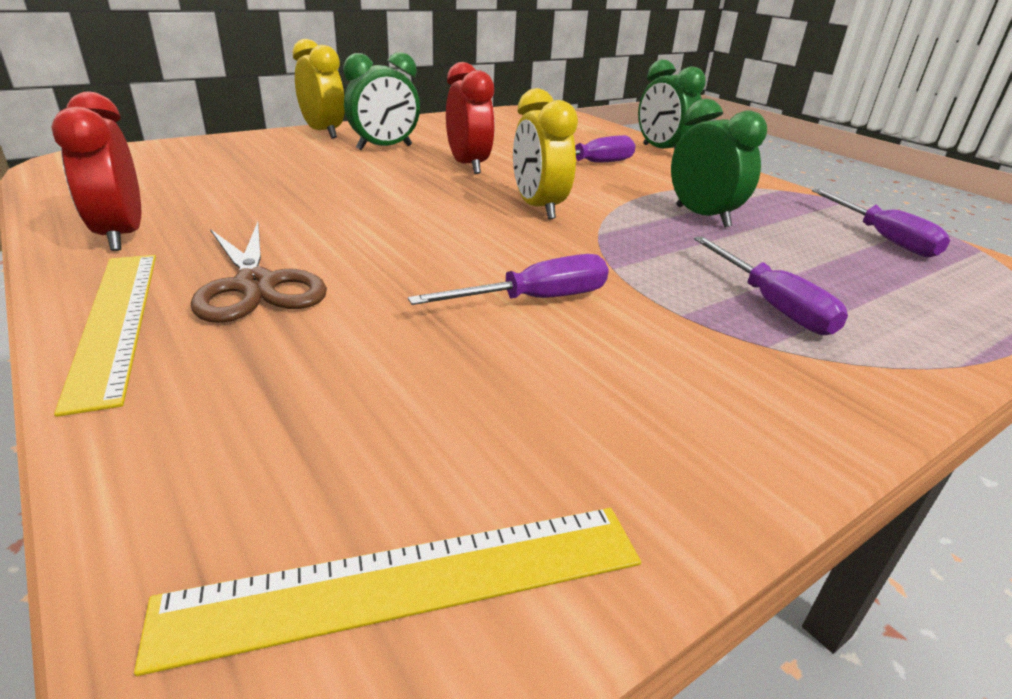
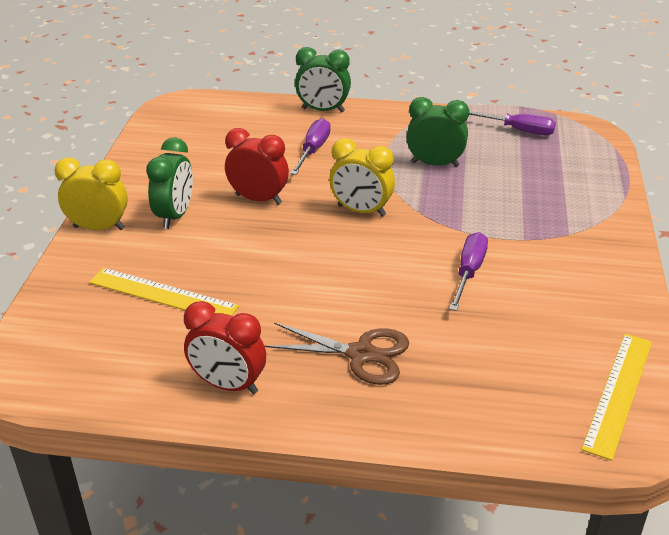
camera: 45 degrees left, 5 degrees up
yellow ruler [54,255,156,417] -> yellow ruler moved to [89,268,239,316]
purple screwdriver [694,236,848,335] -> none

